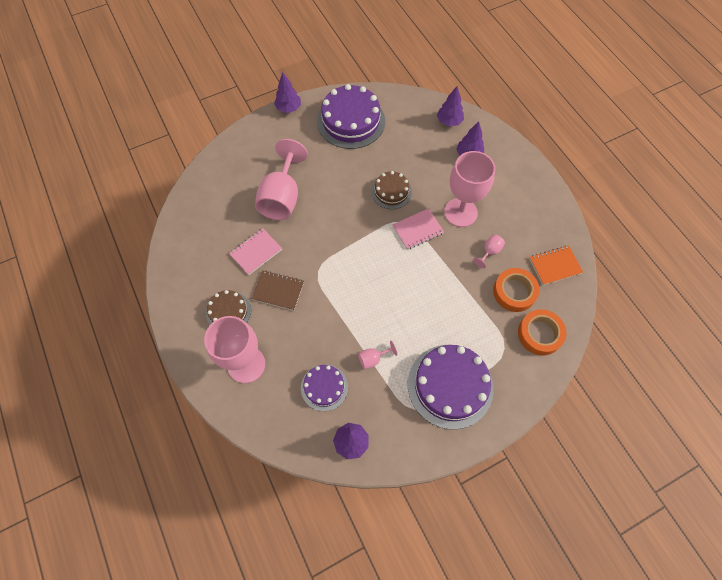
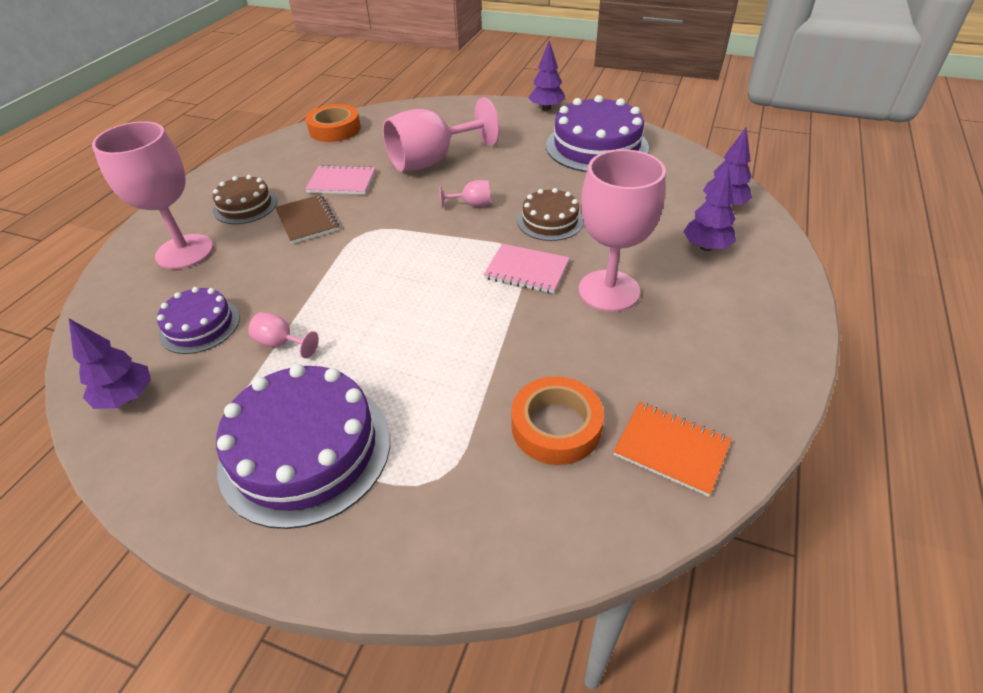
camera: 50 degrees right, 20 degrees down
pink goblet [473,234,505,268] -> pink goblet moved to [440,180,491,208]
orange tape [518,309,567,356] -> orange tape moved to [306,104,361,142]

